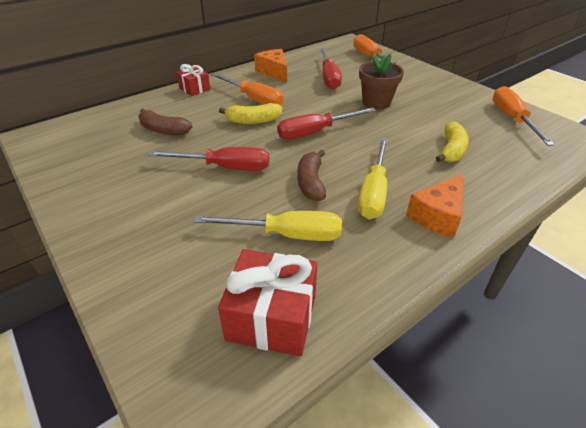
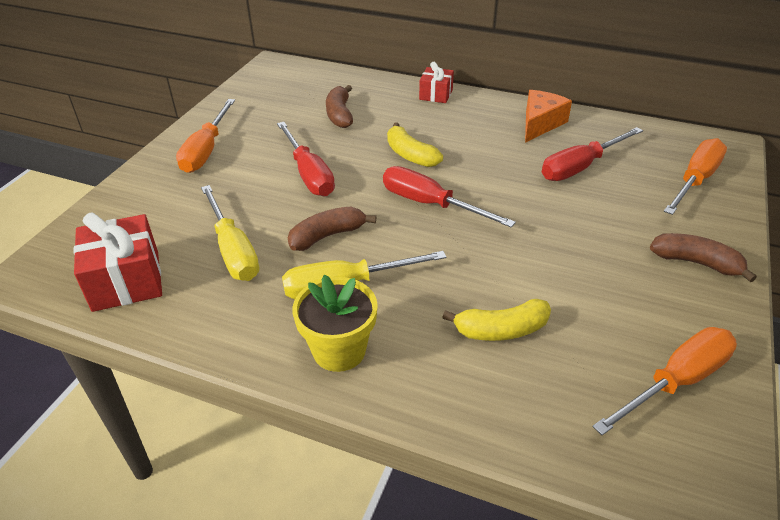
camera: 60 degrees right, 0 degrees up
orange screwdriver [211,73,283,106] -> orange screwdriver moved to [176,99,235,173]
brown flower pot [359,53,404,109] -> none
orange cheese [406,174,464,238] -> yellow flower pot [292,275,378,372]
none -> brown banana [650,233,757,282]

